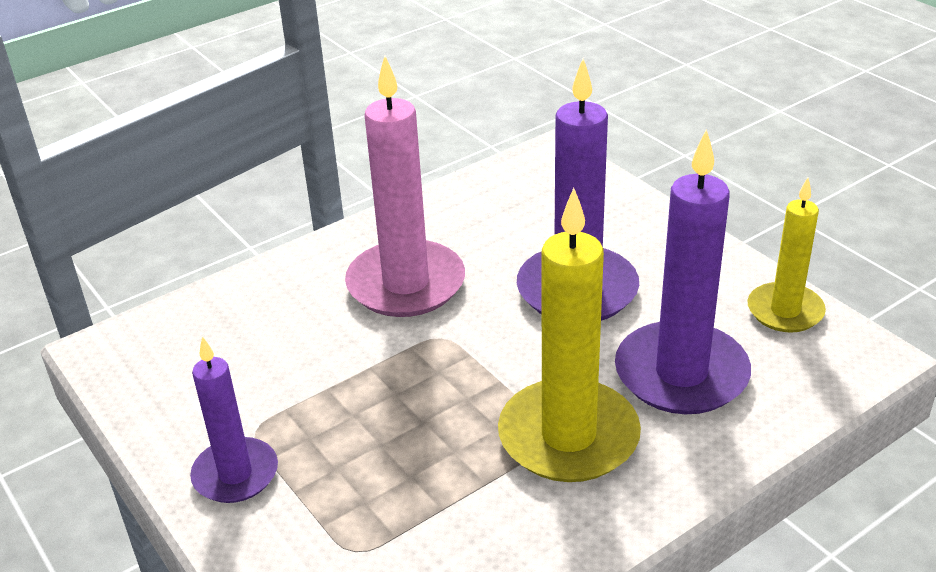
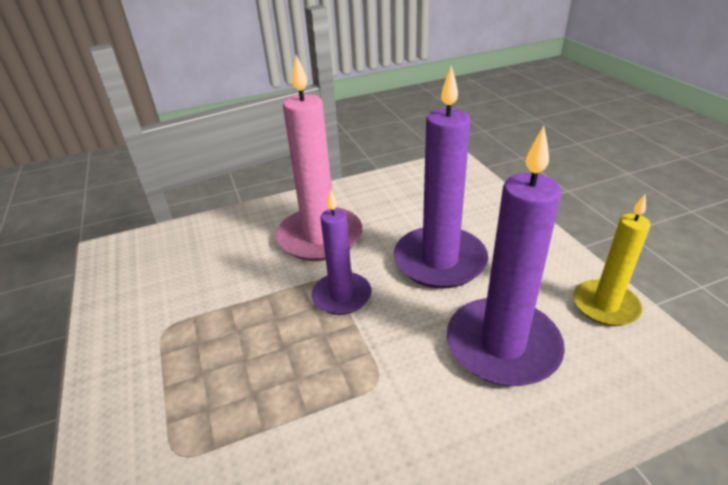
camera: 15 degrees right, 0 degrees up
purple candle [190,336,278,503] -> purple candle moved to [312,190,371,315]
yellow candle [498,188,641,482] -> none

